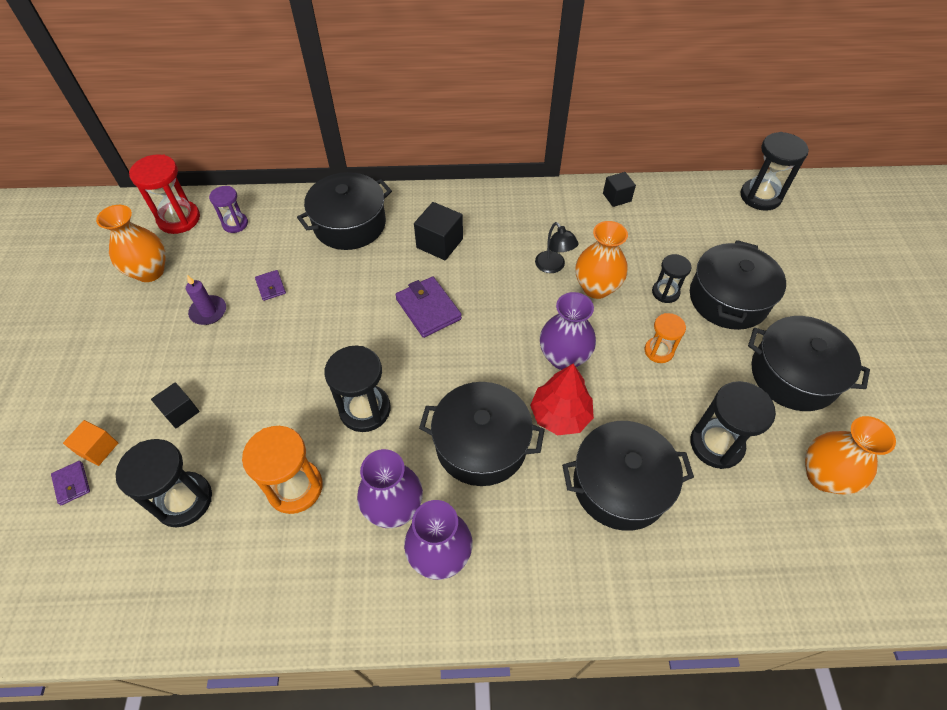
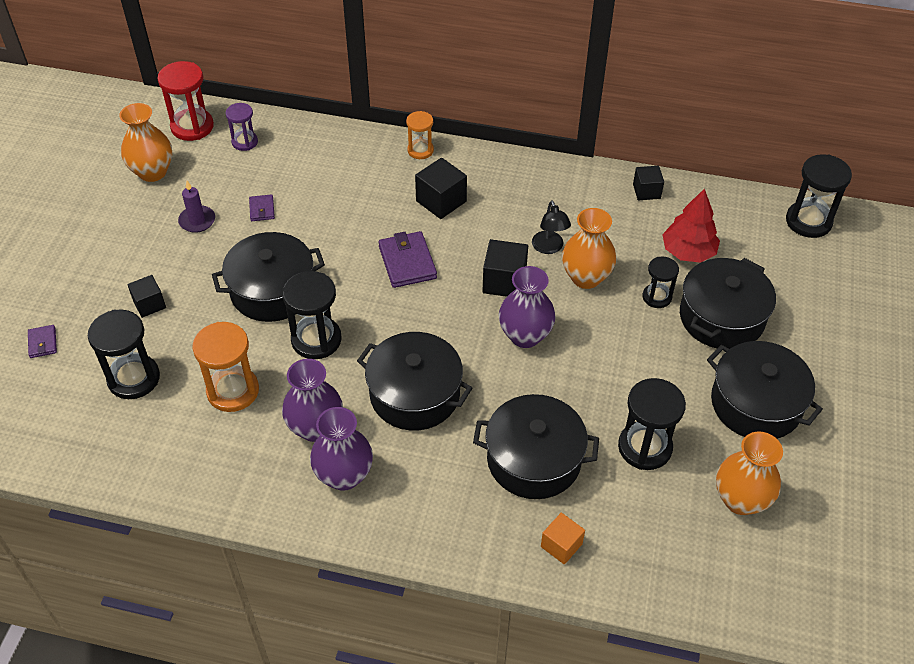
camera: 15 degrees right, 5 degrees down
orange cube [63,420,118,466] -> orange cube moved to [541,512,585,565]
black pot [297,172,392,250] -> black pot moved to [212,232,325,322]
red tree [530,364,594,435] -> red tree moved to [662,188,720,263]
orange hourglass [645,313,686,363] -> orange hourglass moved to [406,111,434,159]
none -> black cube [482,239,528,297]

